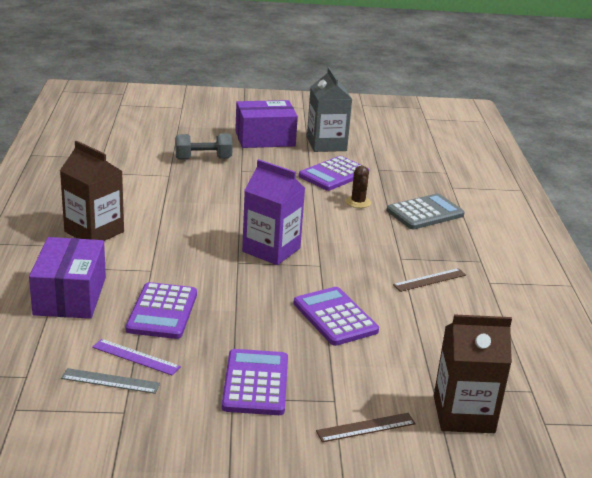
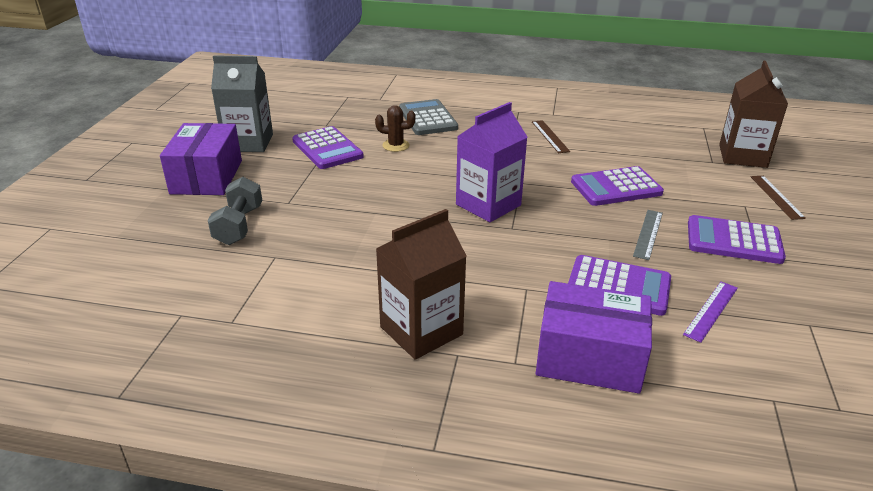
camera: 75 degrees left, 5 degrees up
grey ruler [61,368,160,394] -> grey ruler moved to [633,210,663,260]

